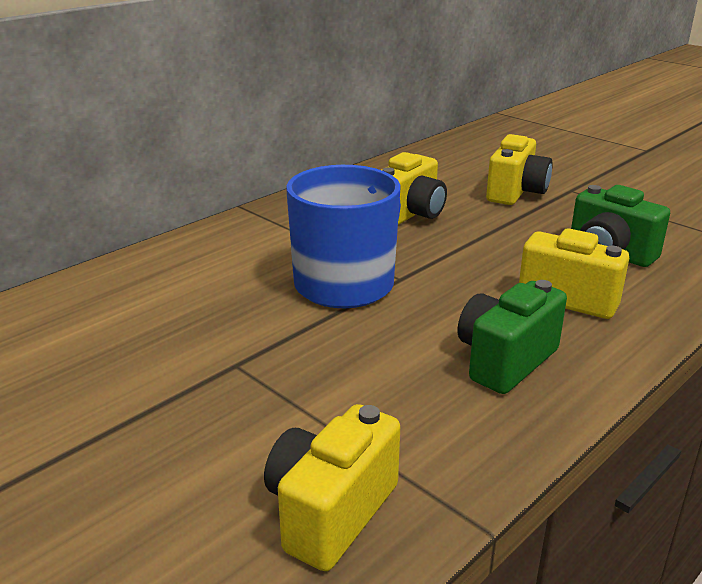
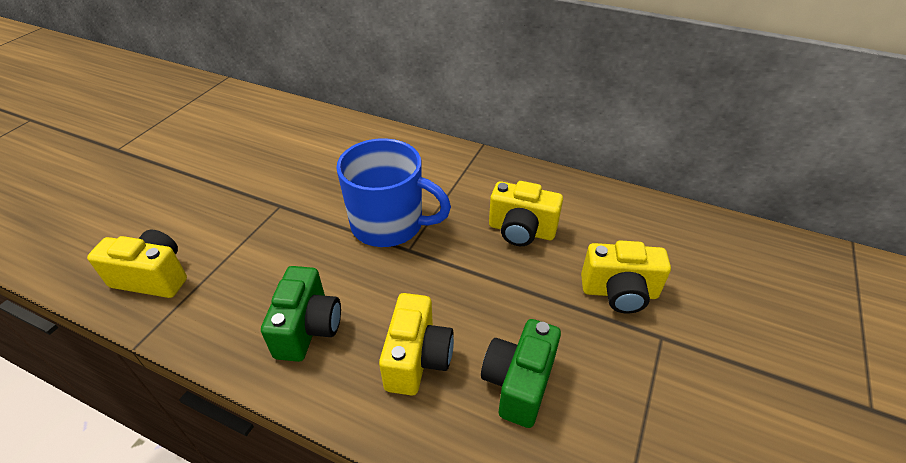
camera: 70 degrees right, 15 degrees up
green camera [458,280,567,394] -> green camera turned 75 degrees clockwise [261,266,341,362]

